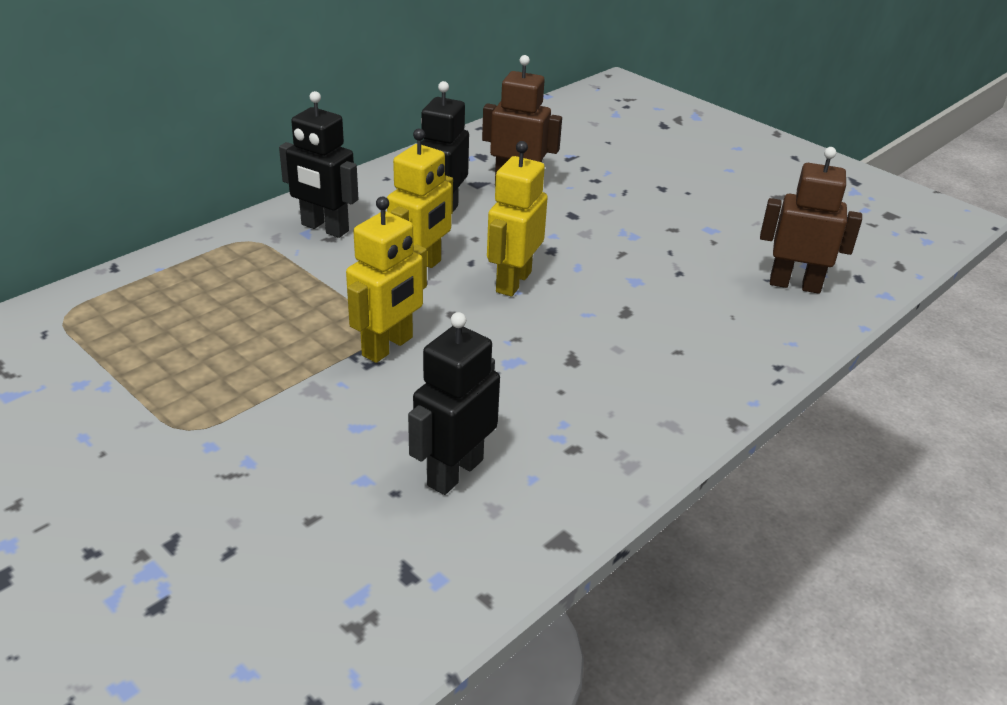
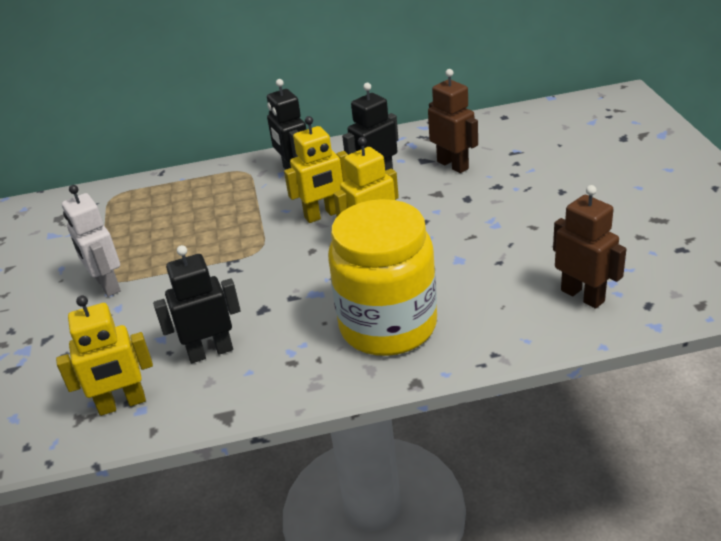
camera: 40 degrees right, 0 degrees up
yellow robot [346,197,427,363] -> yellow robot moved to [56,295,153,416]
none -> white robot [62,185,121,297]
none -> yellow jar [328,199,437,356]

